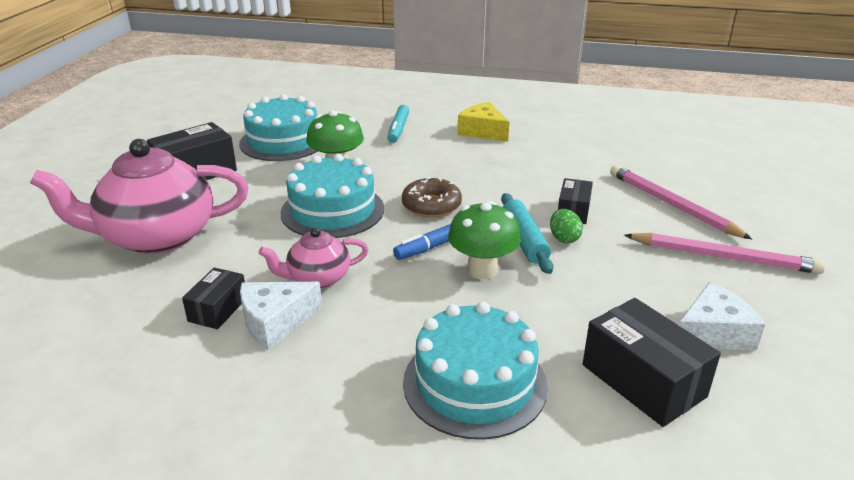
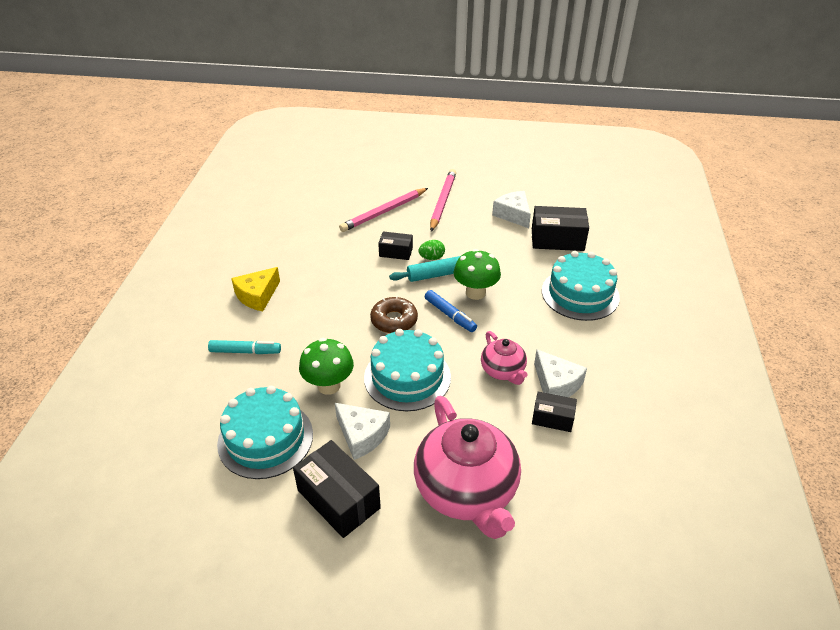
camera: 95 degrees left, 10 degrees up
black box [583,298,721,427] -> black box turned 45 degrees clockwise [532,206,589,251]
none -> white cheese [335,403,390,460]

